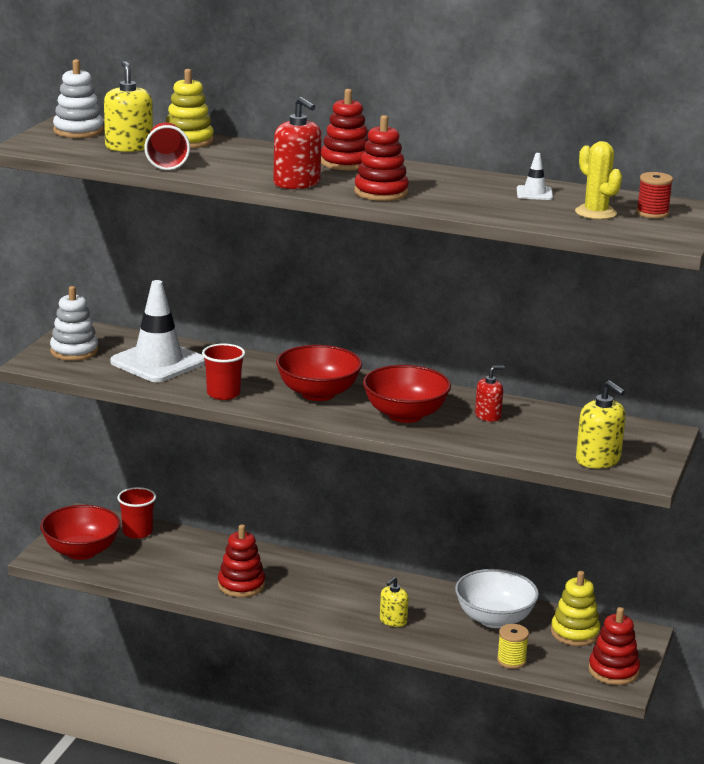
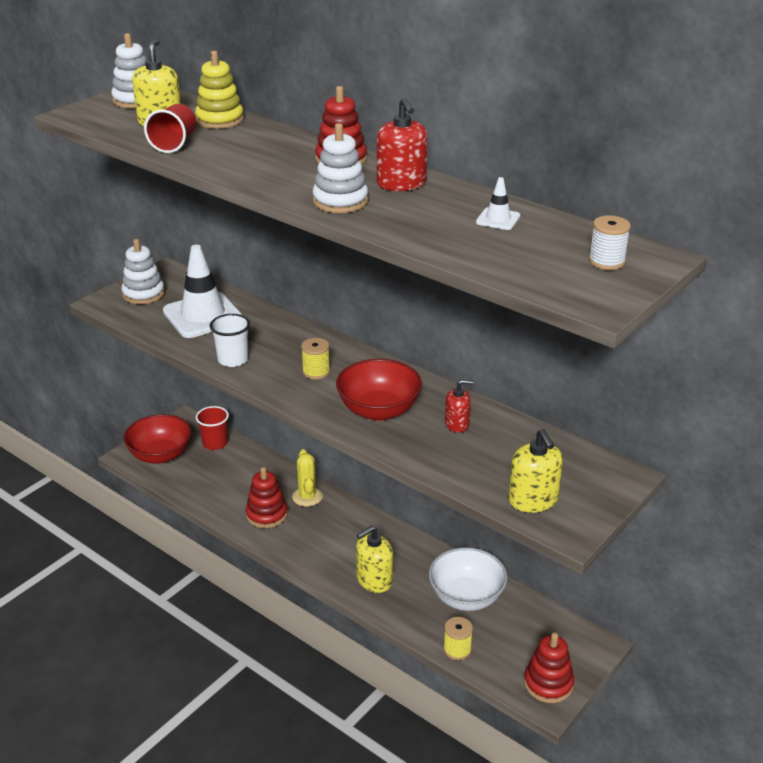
camera: 20 degrees right, 10 degrees up
red cup [202,344,245,400] -> white cup [210,314,250,367]
red soap dispenser [273,97,322,189] -> red soap dispenser moved to [377,98,427,191]
red bowl [276,345,362,401] -> yellow spool [301,338,330,380]
red stacking toy [354,115,409,201] -> white stacking toy [312,123,368,213]
yellow soap dispenser [380,577,409,627] -> yellow soap dispenser [356,526,393,593], size x1.55
yellow stacking toy [551,571,600,646] -> none
yellow cactus [575,141,622,220] -> yellow cactus moved to [292,449,323,507]
red spool [636,172,673,218] -> white spool [589,215,631,270]

